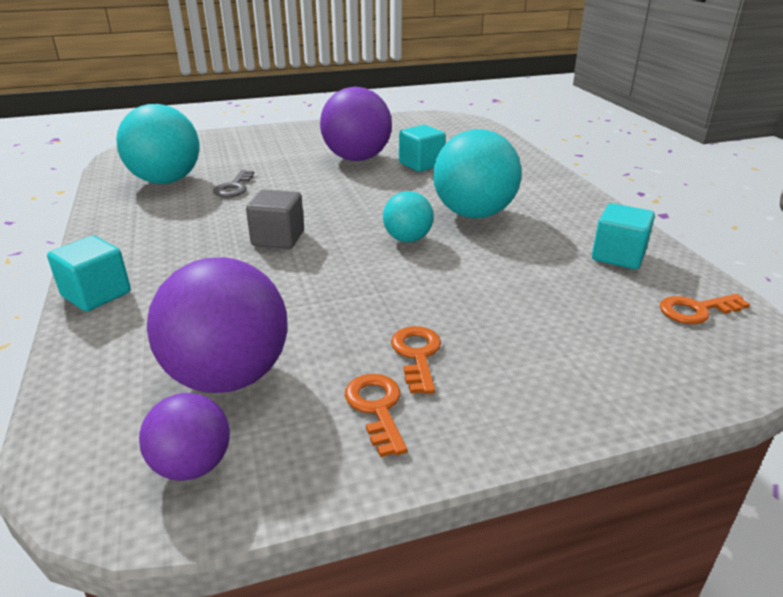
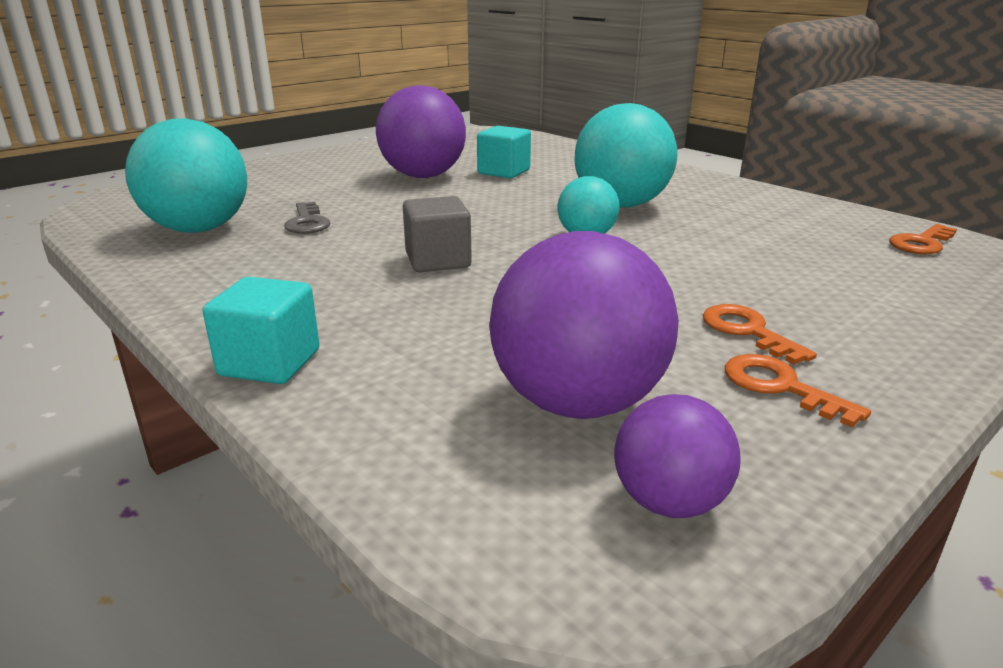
camera: 25 degrees left, 5 degrees down
turquoise cube [592,203,655,269] -> none

